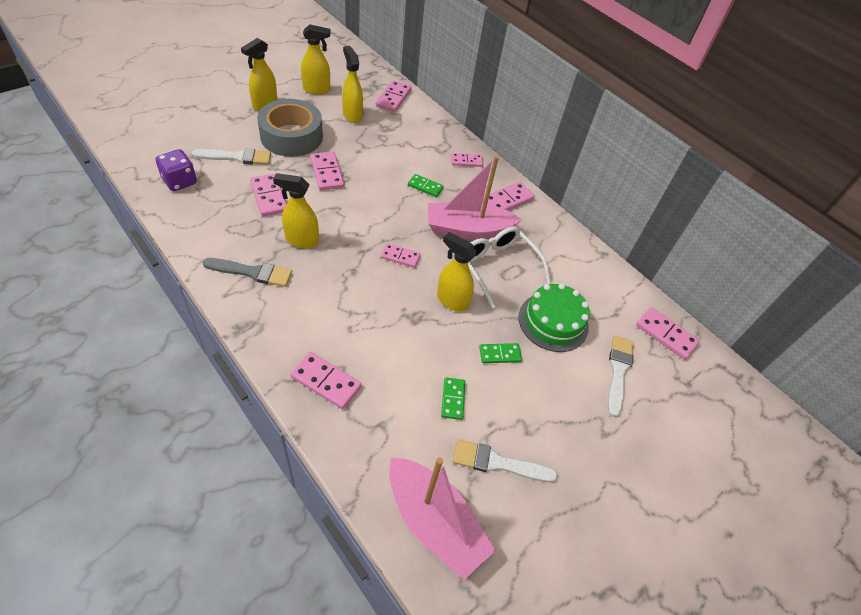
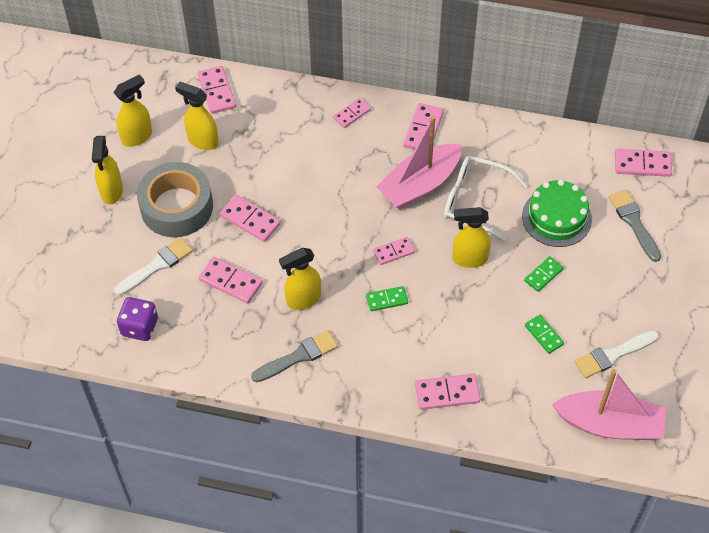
camera: 30 degrees left, 5 degrees up
green domino [408,174,444,197] -> green domino moved to [366,286,408,311]
white brush [607,336,634,417] -> grey brush [609,189,661,262]

